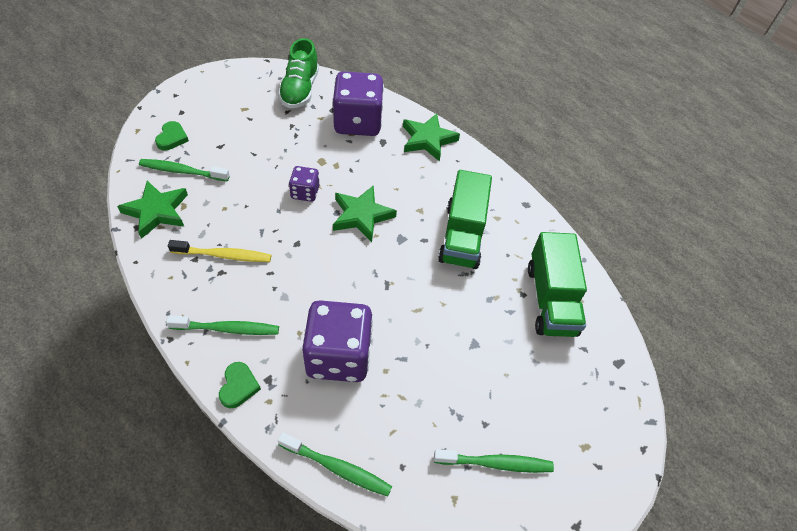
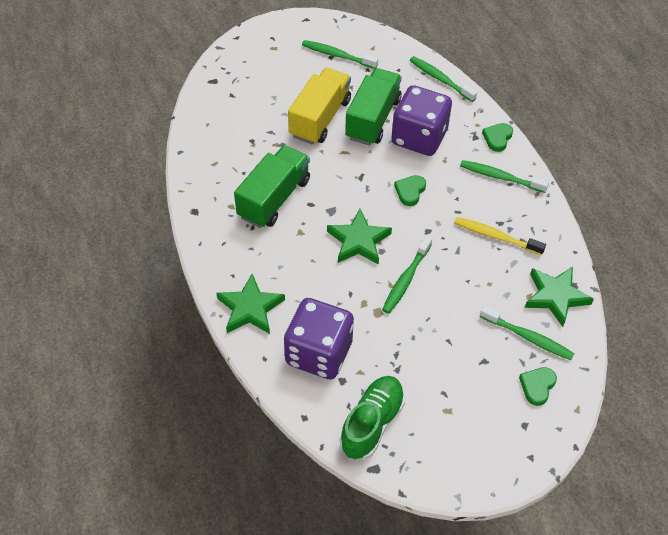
camera: 155 degrees left, 0 degrees up
purple dice [289,166,319,202] -> green toothbrush [382,236,432,314]
green truck [528,232,587,337] -> green truck moved to [345,68,402,146]
none -> yellow truck [288,68,351,144]
none -> green heart [394,175,426,206]

